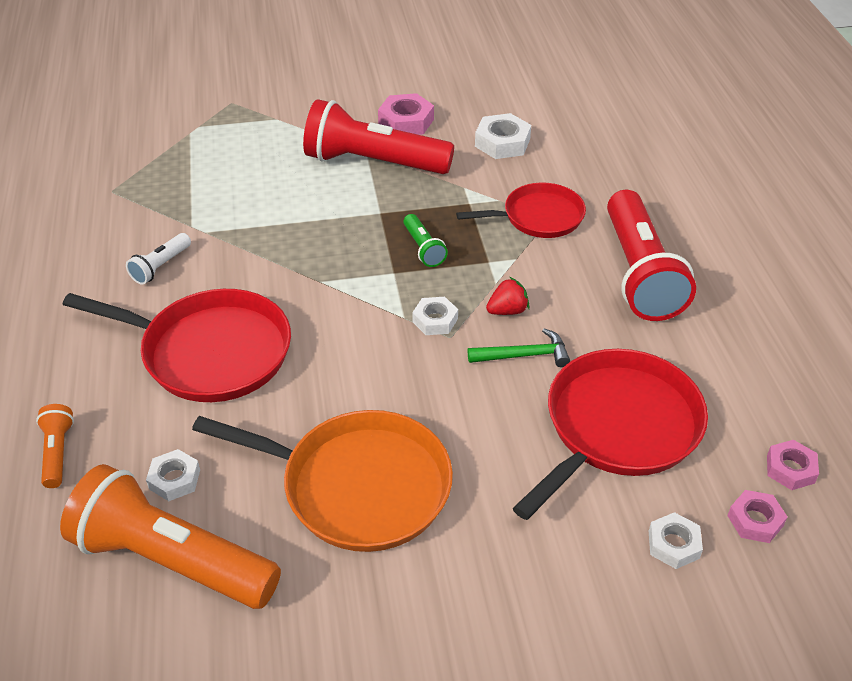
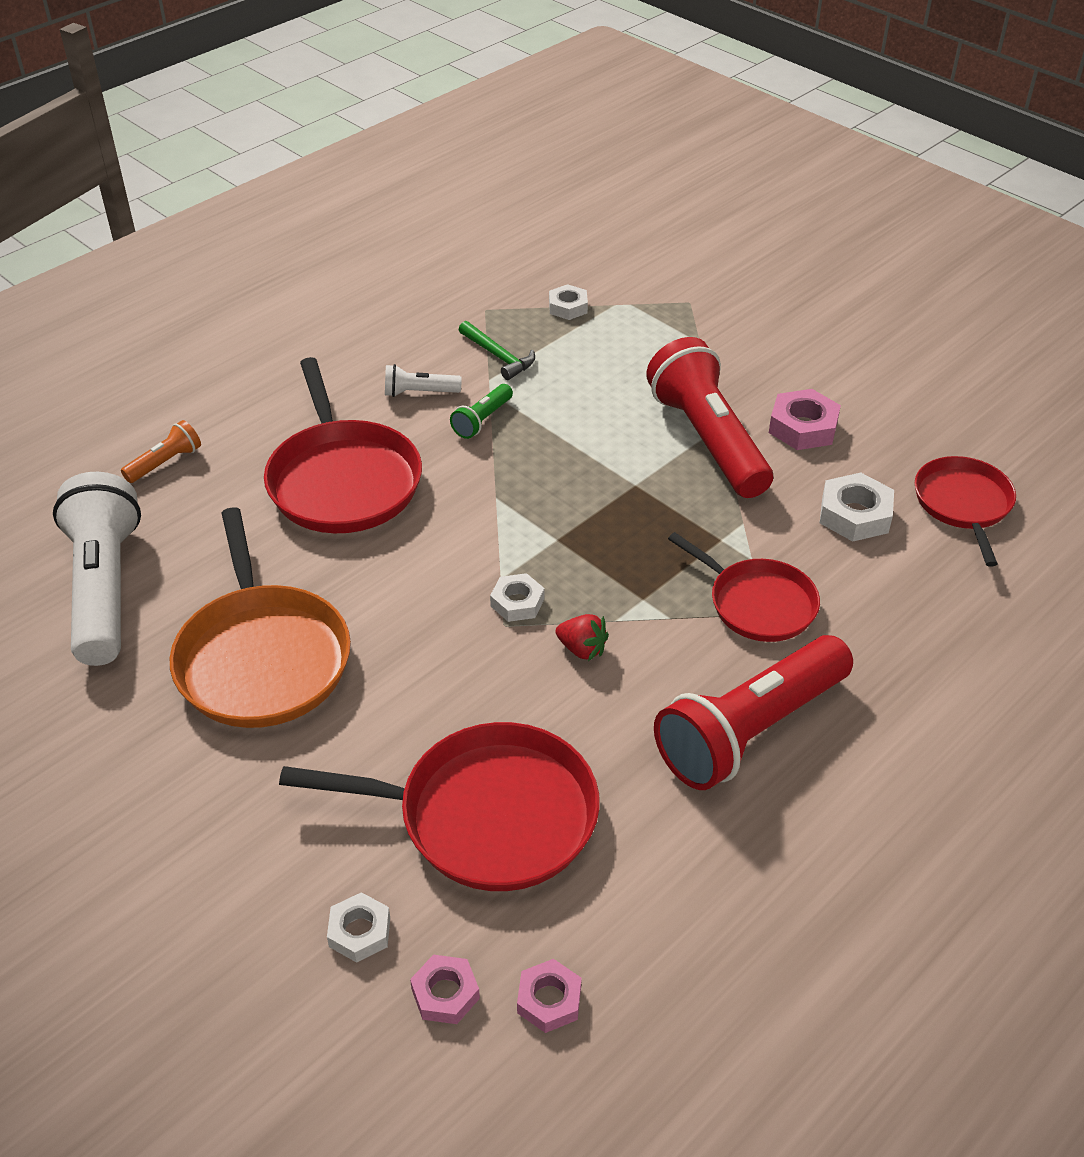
camera: 55 degrees right, 0 degrees up
orange flashlight [60,464,281,609] -> white flashlight [53,472,141,666]
white nut [146,449,200,501] -> white nut moved to [549,284,588,320]
green flashlight [403,214,448,267] -> green flashlight moved to [450,384,513,439]
green hammer [468,328,570,367] -> green hammer moved to [459,321,535,380]
none -> red pan [915,456,1016,567]

